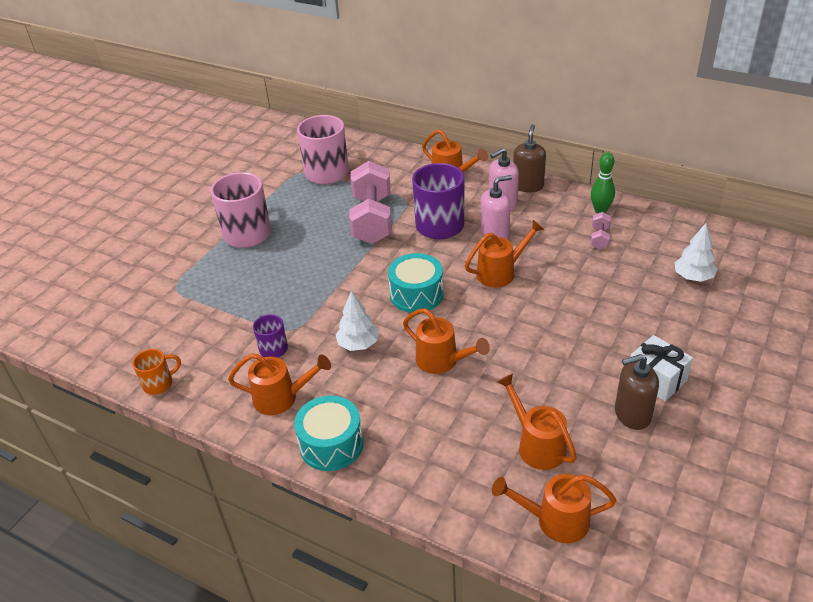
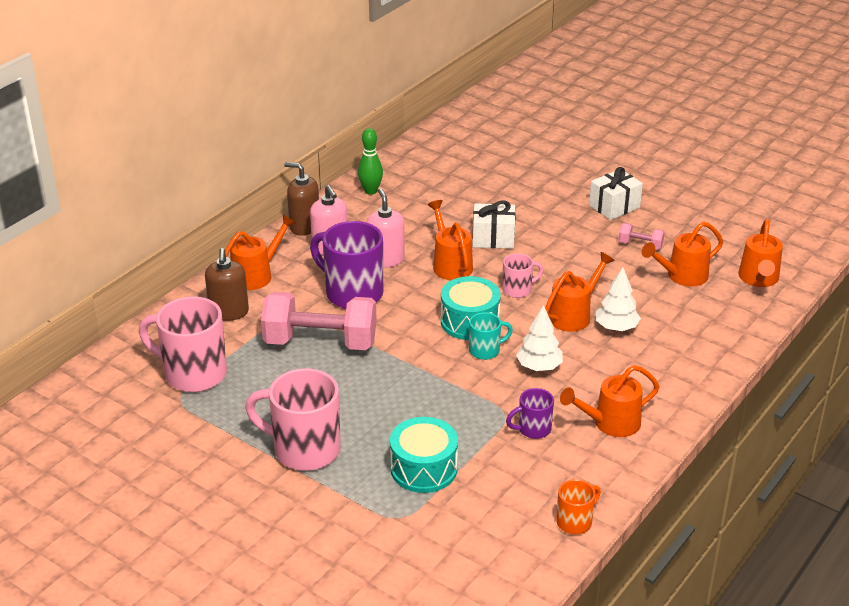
camera: 85 degrees left, 5 degrees down
orange mug [133,349,181,395] -> orange mug turned 75 degrees clockwise [556,479,601,534]
orange watering can [228,353,331,415] -> orange watering can turned 120 degrees counterclockwise [560,365,659,437]
turquoise drum [294,395,363,471] -> turquoise drum moved to [390,417,458,493]
pink dumbbell [591,212,611,250] -> pink dumbbell moved to [619,223,665,250]
brown soap dispenser [615,354,659,430] -> brown soap dispenser moved to [205,248,249,321]
white tree [674,223,717,282] -> white tree moved to [596,267,641,331]
none -> turquoise mug [469,312,513,360]
none -> white gift [473,200,516,249]
none -> pink mug [502,253,543,298]

